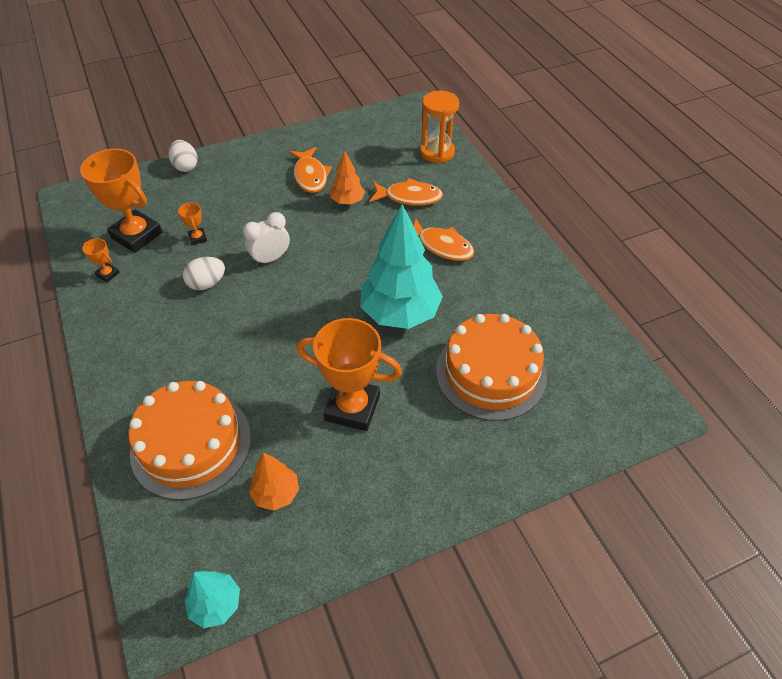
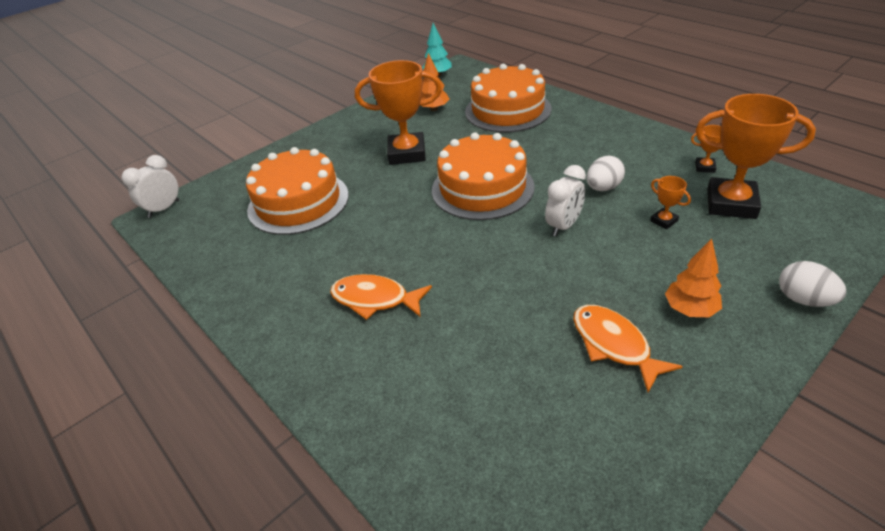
camera: 165 degrees right, 10 degrees down
orange tree [330,150,365,204] -> orange tree moved to [665,239,722,317]
turquoise tree [360,204,443,329] -> none
orange fish [370,178,443,206] -> none
orange hourglass [420,91,459,163] -> none
none -> white clock [121,155,179,218]
none -> orange cake [432,132,535,220]

